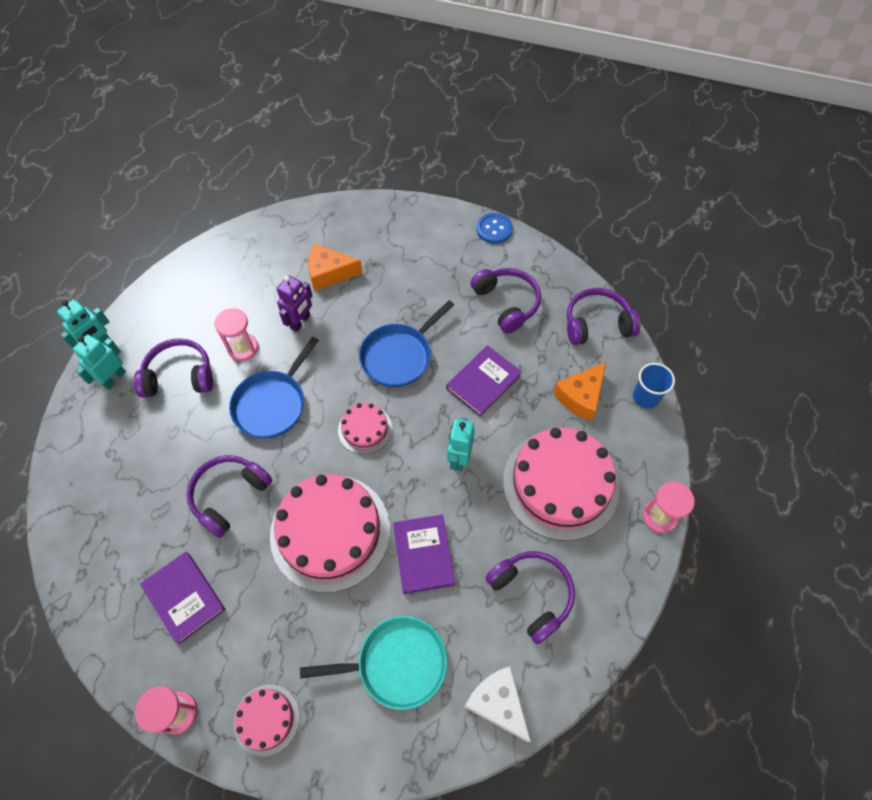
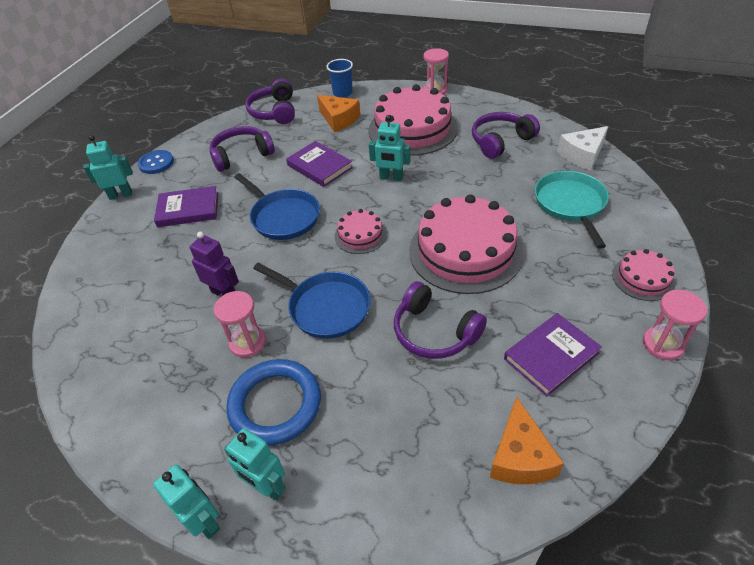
camera: 85 degrees left, 15 degrees down
purple headphones [134,338,213,398] -> blue ring [226,359,321,446]
orange cheese [308,244,363,291] -> orange cheese moved to [490,396,564,484]
purple book [393,515,455,594] -> purple book moved to [154,186,218,227]
none -> turquoise robot [83,135,133,200]

